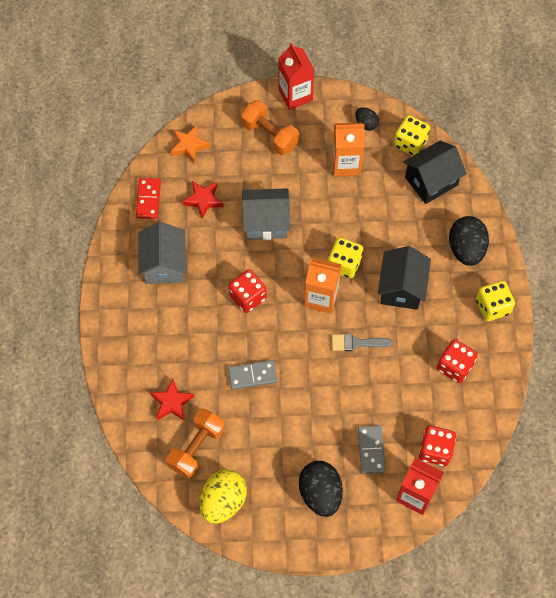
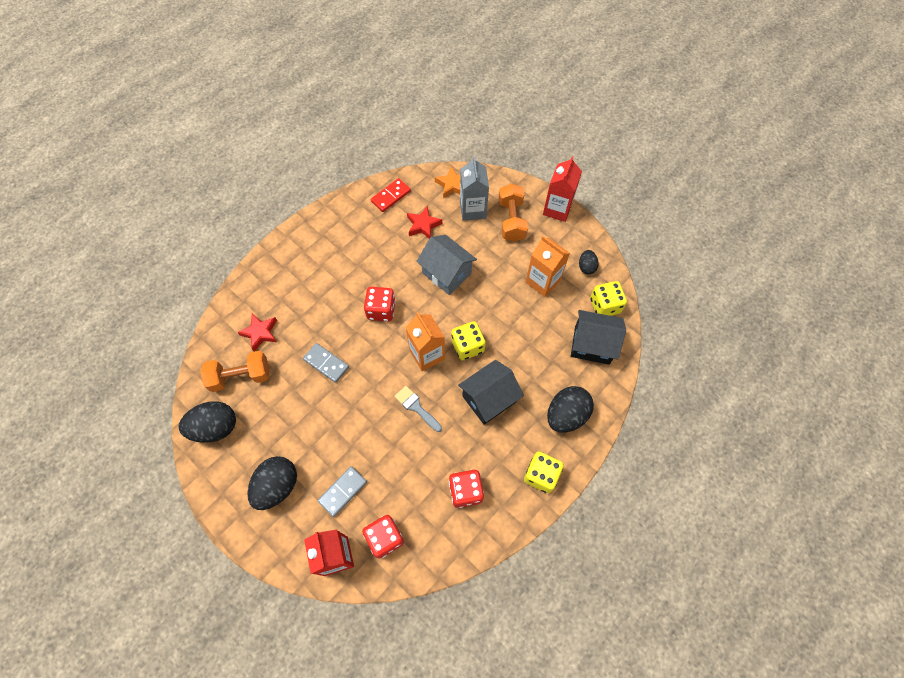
camera: 45 degrees right, 0 degrees up
grey house [138,222,186,284] -> none
yellow egg [200,469,247,524] -> black egg [179,401,236,443]
none -> grey carton [460,156,489,221]

